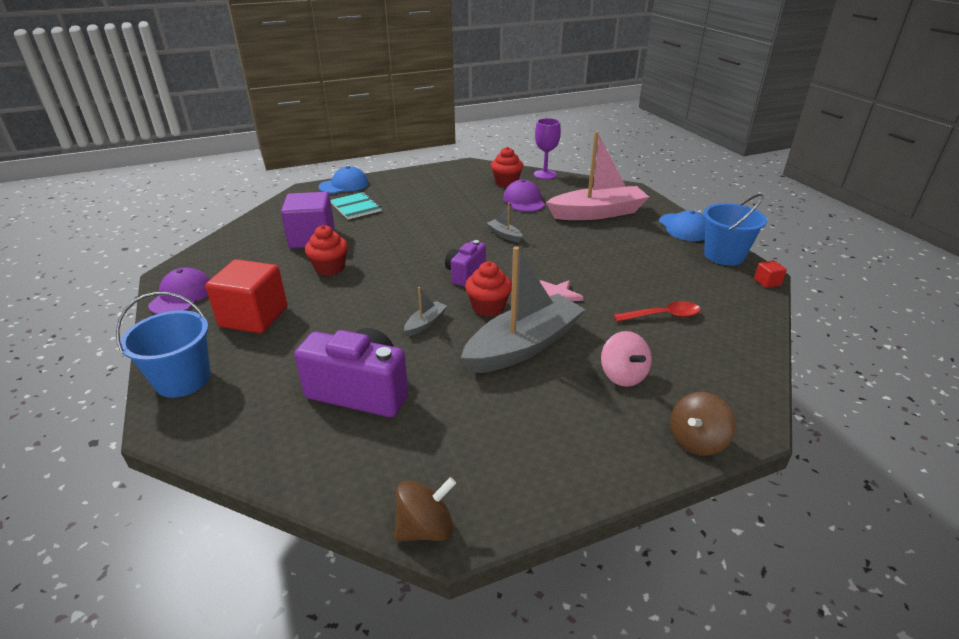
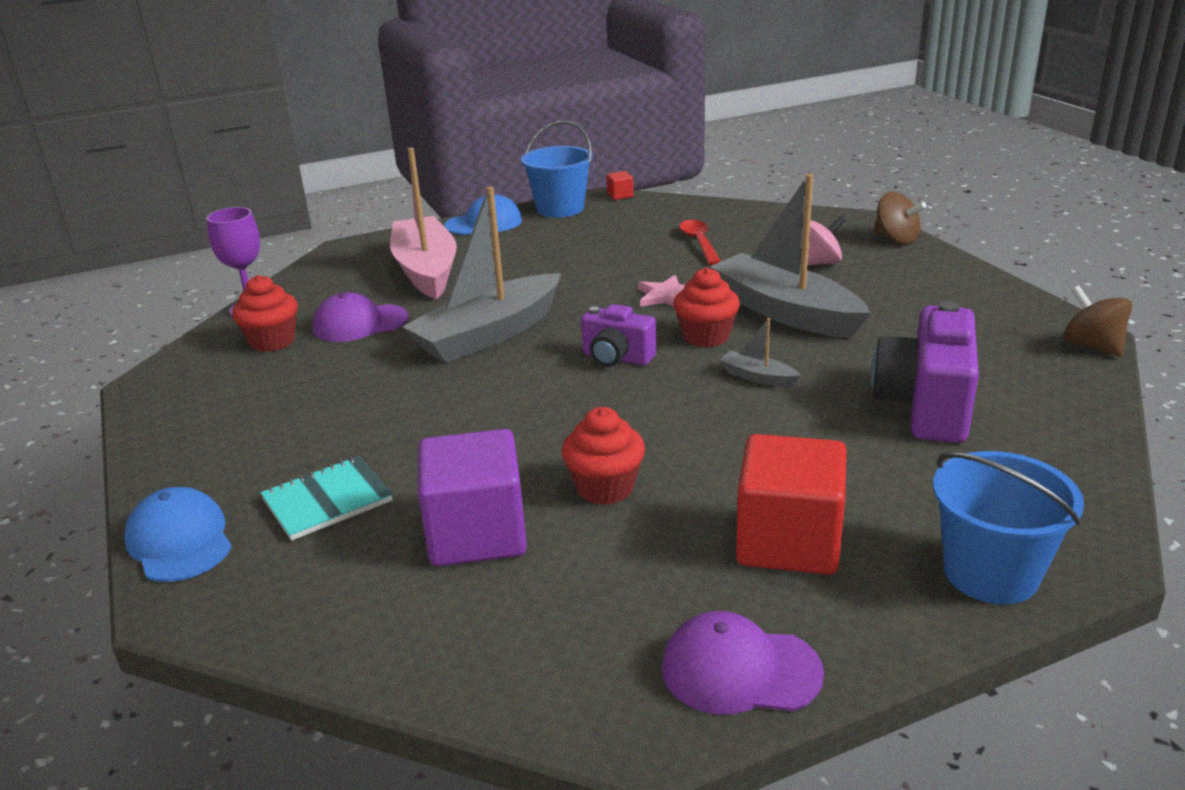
camera: 90 degrees left, 5 degrees down
grey boat [487,203,522,242] -> grey boat [402,186,561,363], size x2.41

